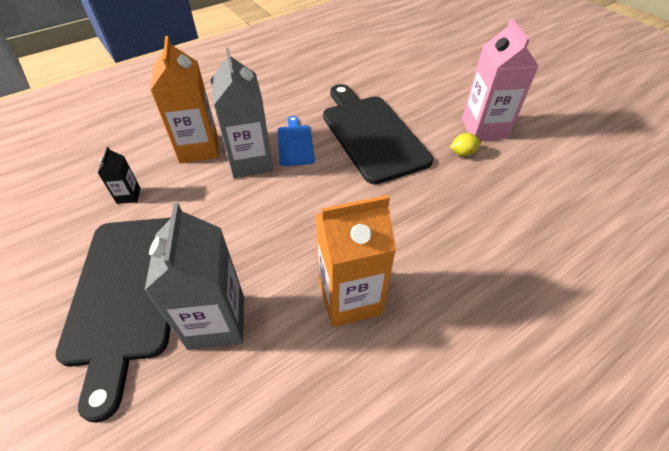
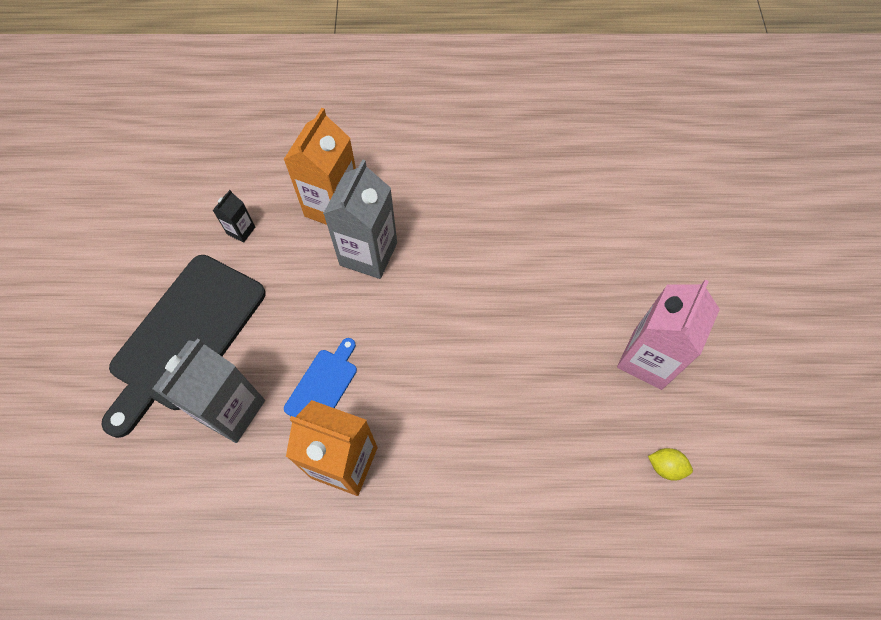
camera: 35 degrees right, 15 degrees up
blue cutting board [277,116,315,166] -> blue cutting board moved to [284,338,357,417]
black cutting board [323,84,433,184] -> none
yellow lemon [450,133,481,156] -> yellow lemon moved to [648,448,693,481]

